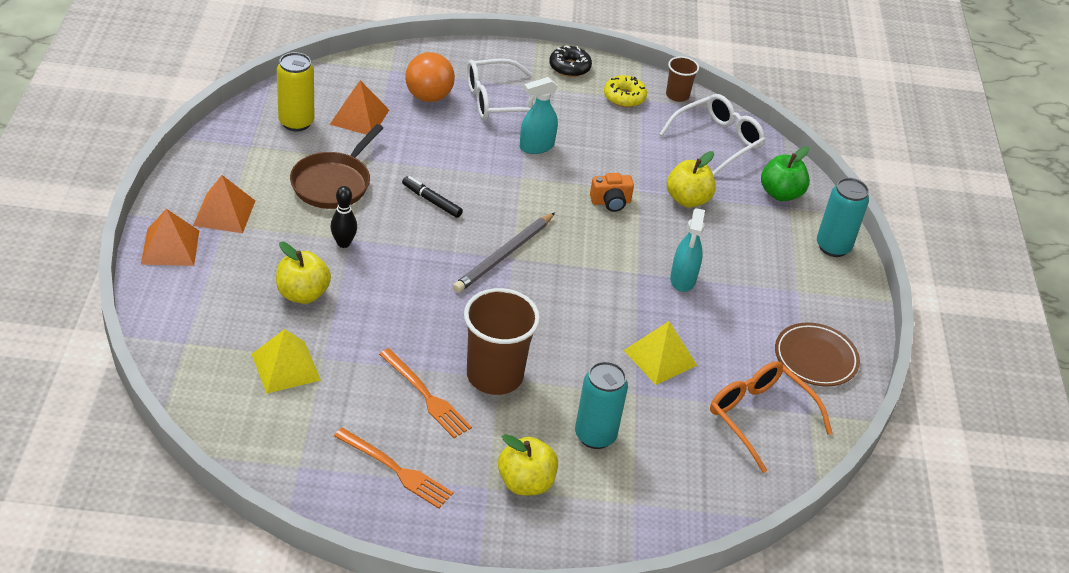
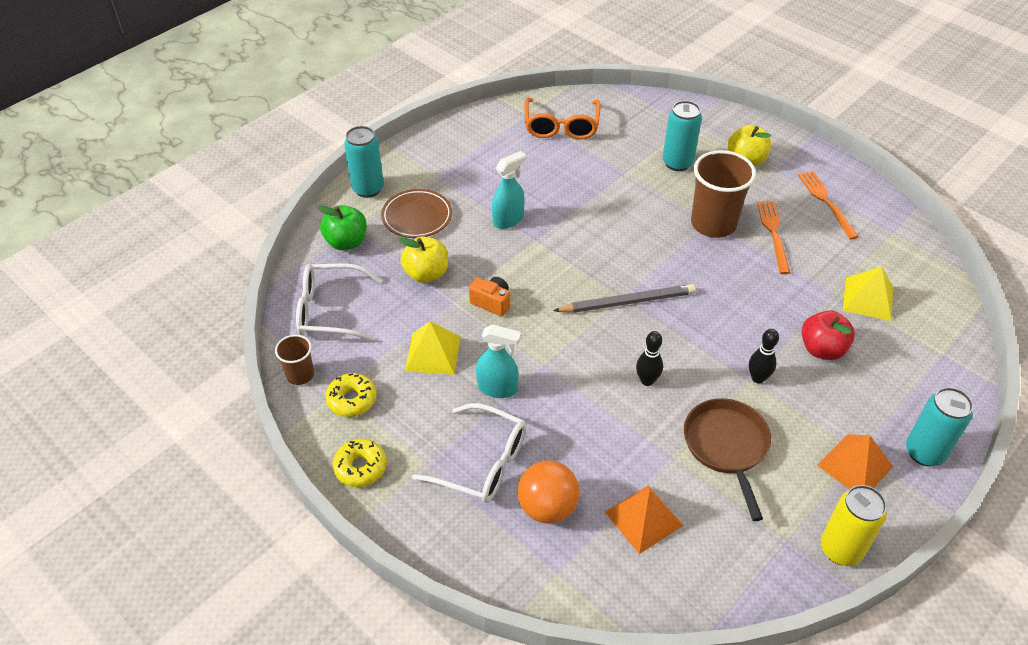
camera: 135 degrees left, 5 degrees up
orange pyramid [141,209,199,266] -> turquoise can [906,387,973,466]
yellow apple [276,242,331,304] -> red apple [802,310,855,360]
yellow can [277,52,314,131] -> yellow can moved to [821,485,887,566]
brown pan [290,124,383,209] -> brown pan turned 75 degrees counterclockwise [684,398,771,521]
black marker [402,176,463,218] -> black bowling pin [636,331,663,386]
black donut [549,45,592,77] -> yellow donut [332,439,387,487]
yellow pyramid [624,321,697,385] -> yellow pyramid moved to [405,322,461,375]
brown plate [775,323,860,387] -> brown plate moved to [381,189,452,238]

